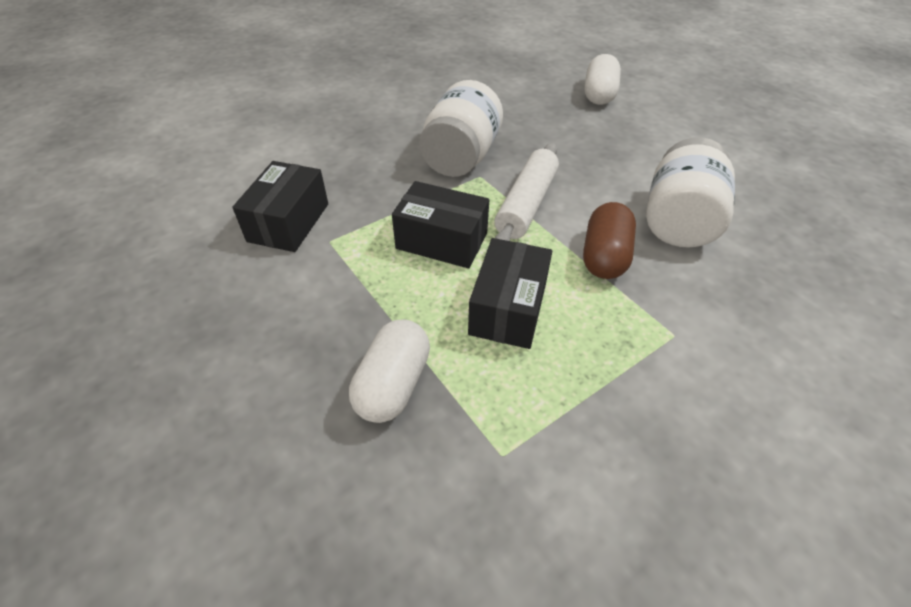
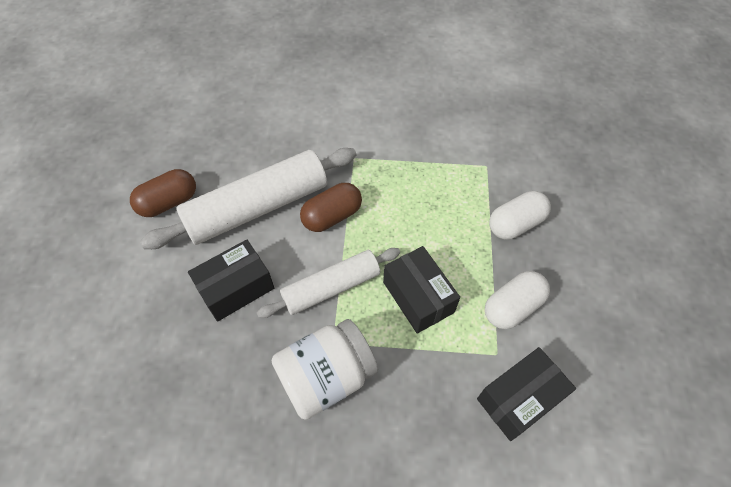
camera: 140 degrees left, 10 degrees up
black box [468,238,552,349] -> black box moved to [188,240,274,322]
white capsule [585,54,621,105] -> white capsule moved to [485,271,550,329]
white jar [646,137,735,248] -> white rolling pin [140,148,356,249]
none -> brown capsule [130,169,196,217]

